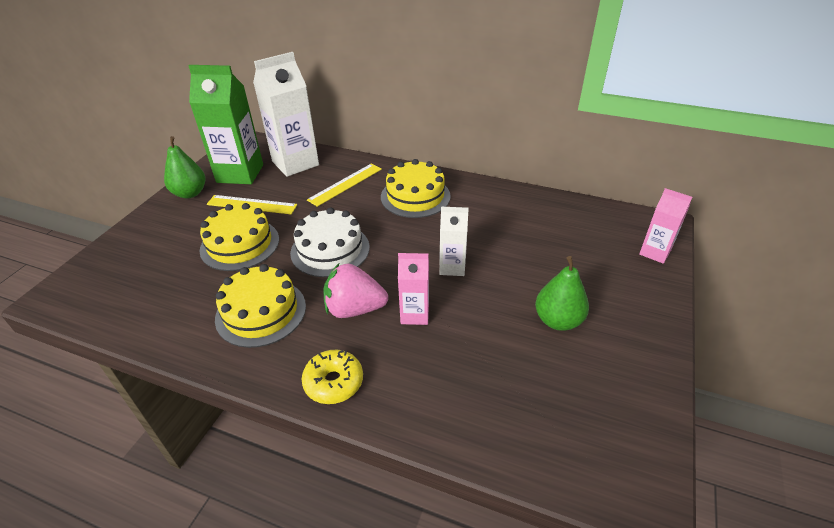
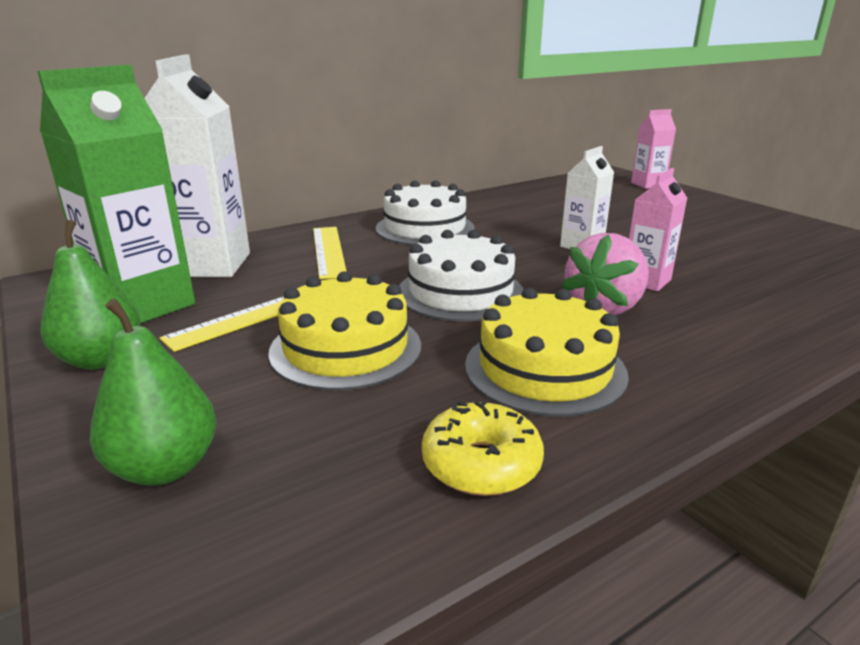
camera: 55 degrees left, 15 degrees down
yellow donut [302,350,363,404] -> yellow donut moved to [422,399,544,496]
yellow cake [381,159,451,218] -> white cake [376,181,475,245]
green pear [535,256,589,331] -> green pear moved to [90,298,216,485]

